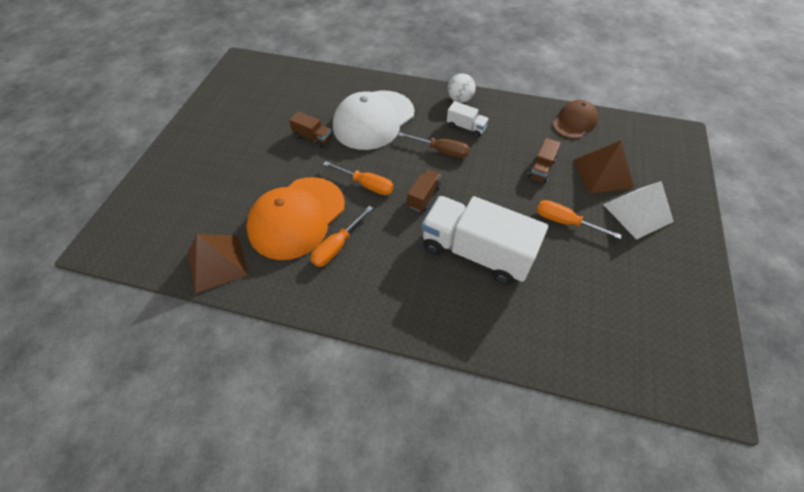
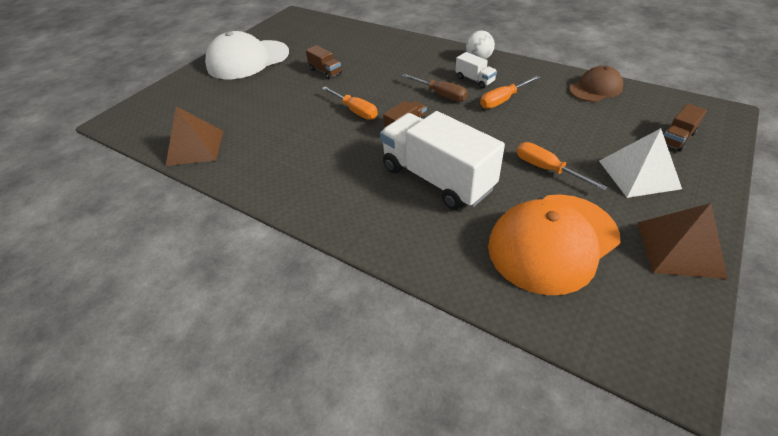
camera: 20 degrees right, 10 degrees down
orange cap [246,177,345,260] -> orange cap moved to [488,194,620,295]
orange screwdriver [311,206,373,267] -> orange screwdriver moved to [480,75,540,109]
white cap [333,91,414,150] -> white cap moved to [205,31,289,79]
brown truck [528,138,561,183] -> brown truck moved to [664,104,707,152]
brown pyramid [573,140,634,194] -> brown pyramid moved to [638,203,728,279]

